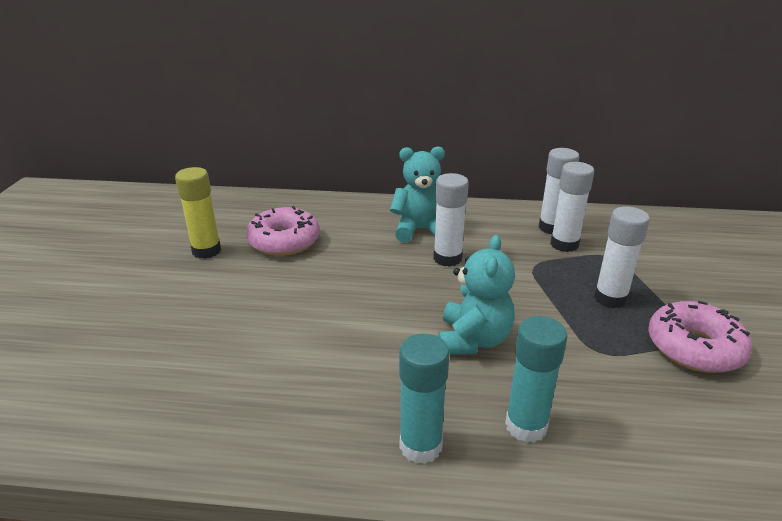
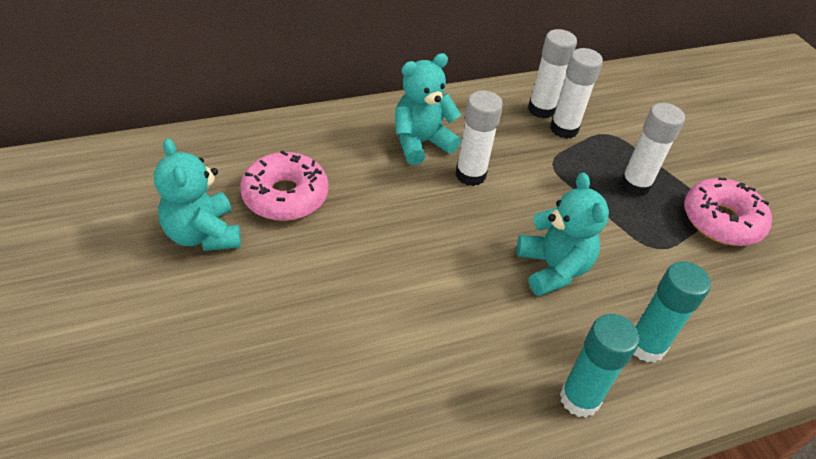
camera: 30 degrees left, 15 degrees up
yellow glue stick [175,167,221,259] -> turquoise teddy bear [154,138,241,251]

